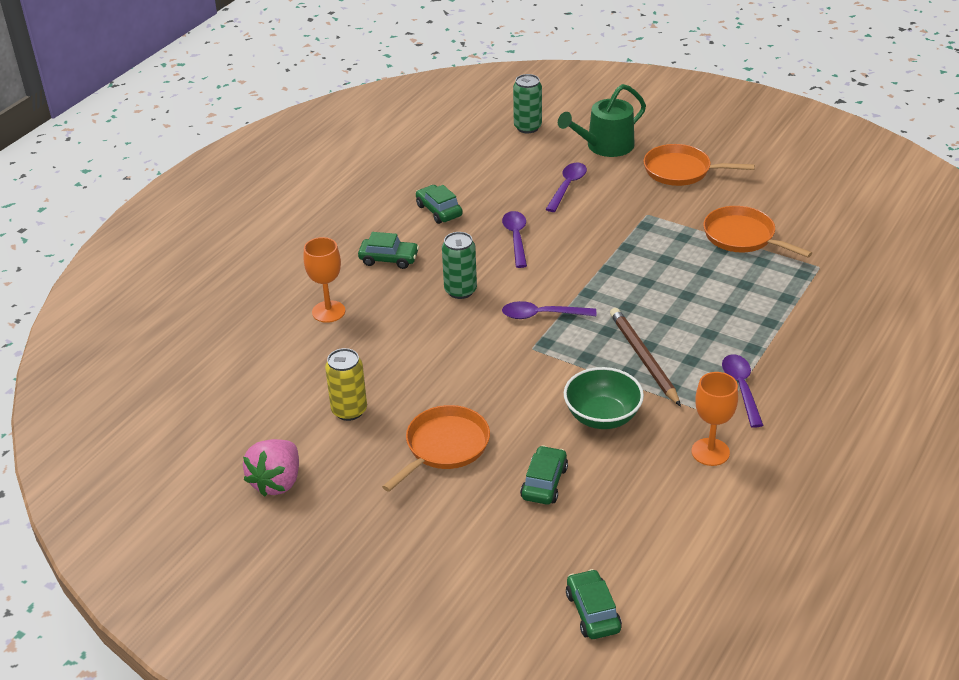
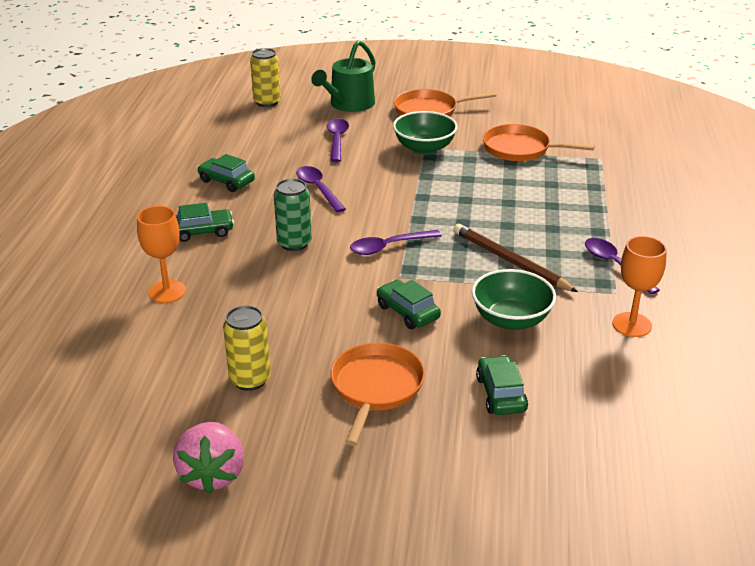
camera: 25 degrees left, 5 degrees down
green can [513,74,542,133] -> yellow can [250,48,281,107]
green car [566,569,622,639] -> green car moved to [377,280,441,329]
none -> green bowl [393,111,458,155]

